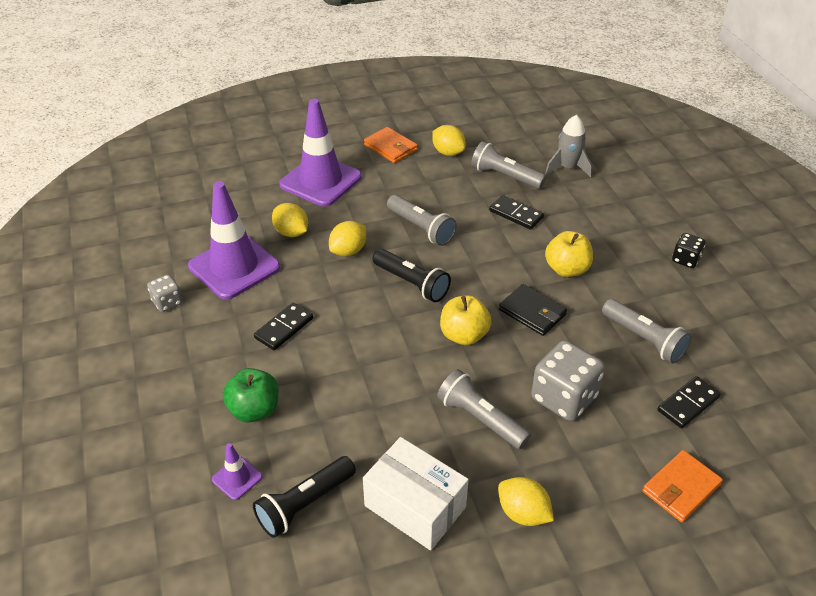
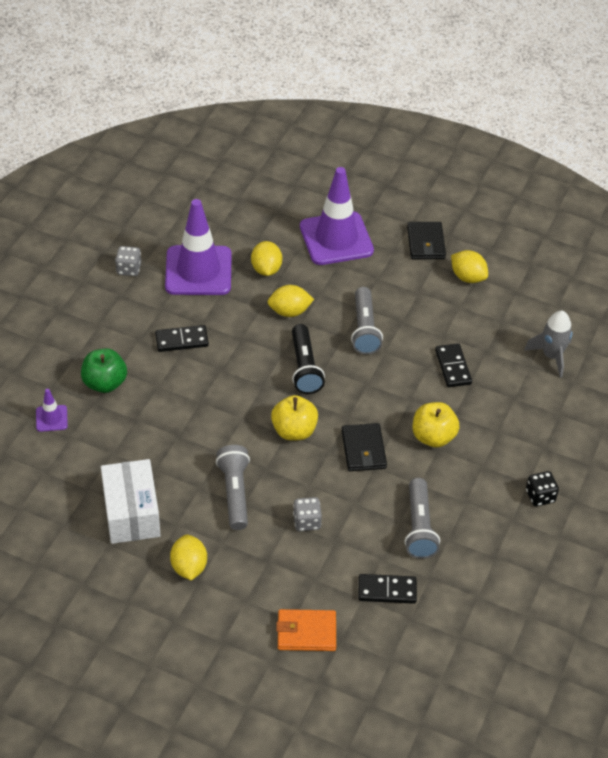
camera: 40 degrees right, 5 degrees up
black flashlight [253,456,356,538] -> none
orange wallet [364,127,418,163] -> black wallet [407,222,446,259]
yellow lemon [432,125,466,156] -> yellow lemon turned 45 degrees counterclockwise [451,250,488,283]
grey flashlight [471,141,546,189] -> none
grey dice [531,340,605,421] -> grey dice [293,497,322,531], size x0.54

